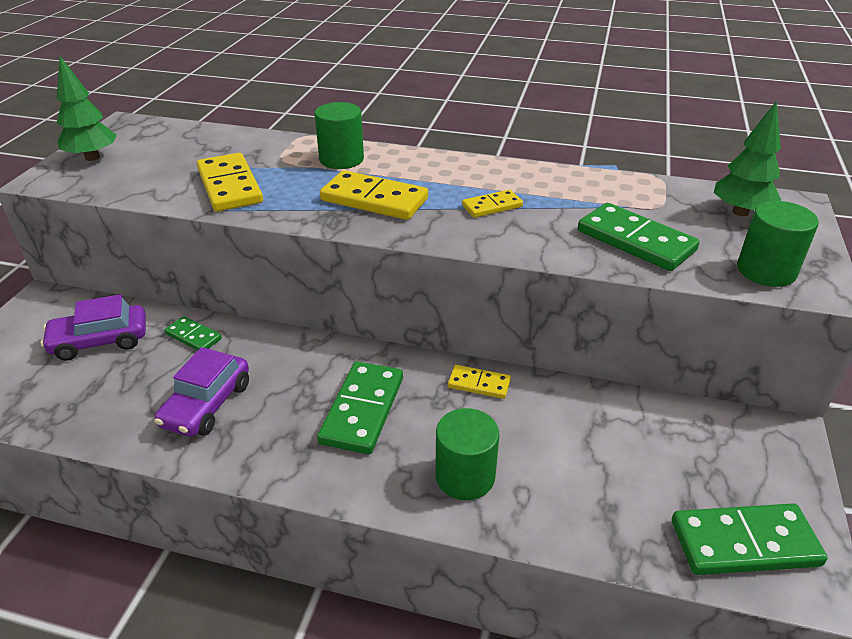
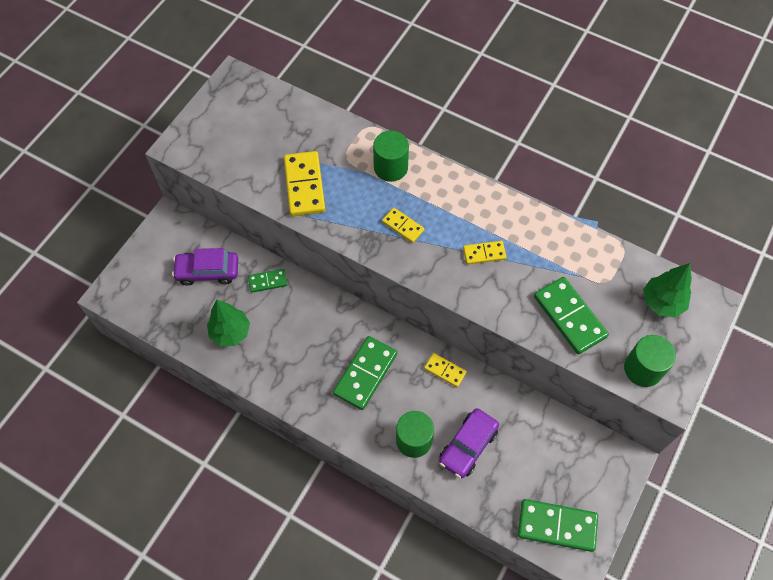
camera: 15 degrees right, 25 degrees up
green tree [56,56,117,161] -> green tree moved to [207,300,250,346]
purple car [154,347,249,437] -> purple car moved to [439,408,499,478]
green domino [164,316,222,351] -> green domino turned 60 degrees counterclockwise [248,269,287,293]
yellow domino [320,170,428,220] -> yellow domino [382,208,424,243], size x0.56

